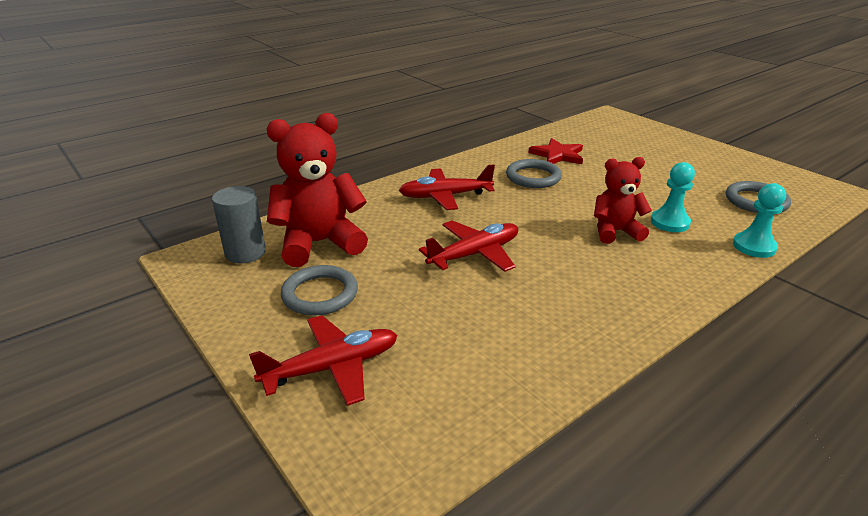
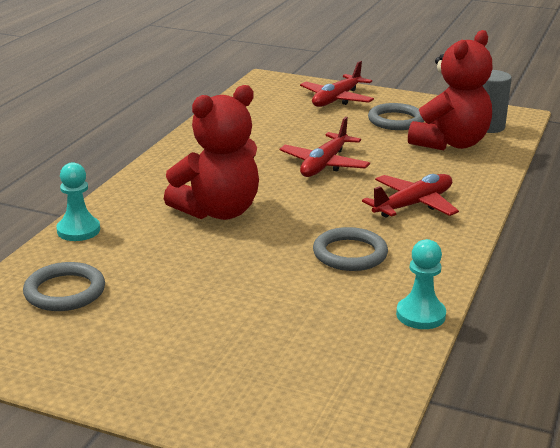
camera: 150 degrees right, 5 degrees down
red star [528,138,583,164] -> none
red teddy bear [594,157,652,244] -> red teddy bear [164,85,259,220], size x1.61
turquoise pawn [651,162,695,232] -> turquoise pawn moved to [396,239,446,329]

